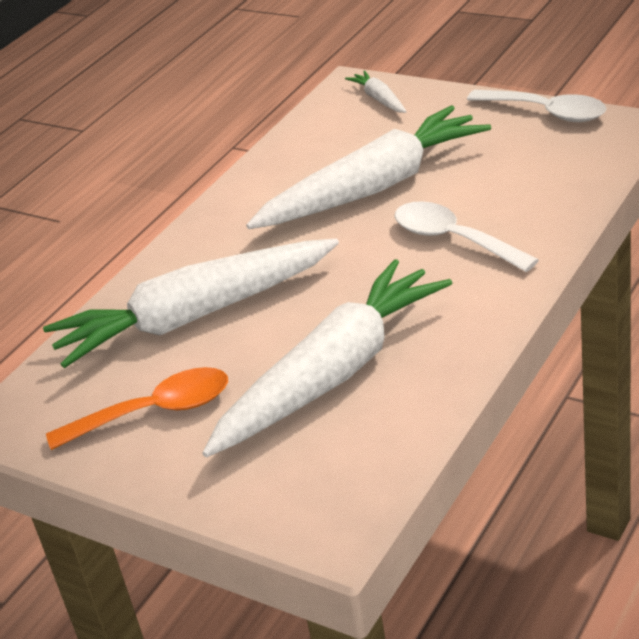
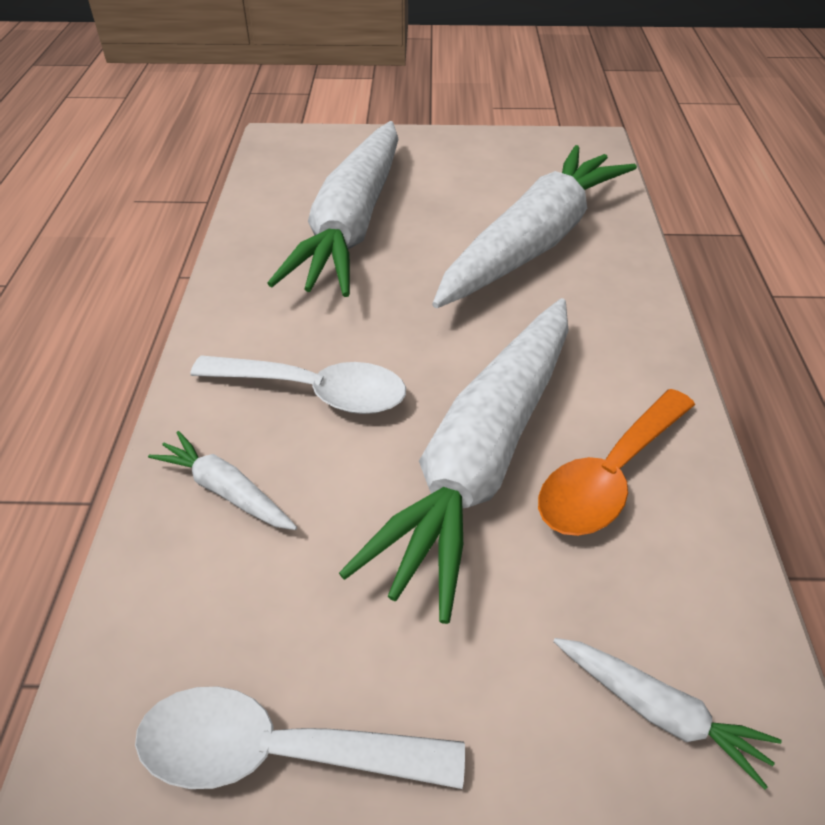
camera: 145 degrees right, 10 degrees up
orange spoon [46,367,228,450] -> orange spoon moved to [538,389,695,536]
none -> white carrot [148,431,297,530]

